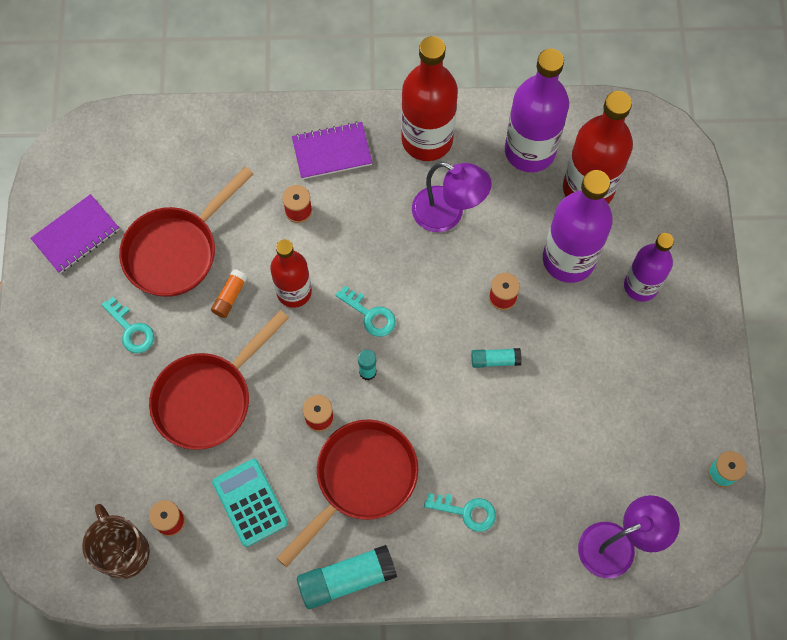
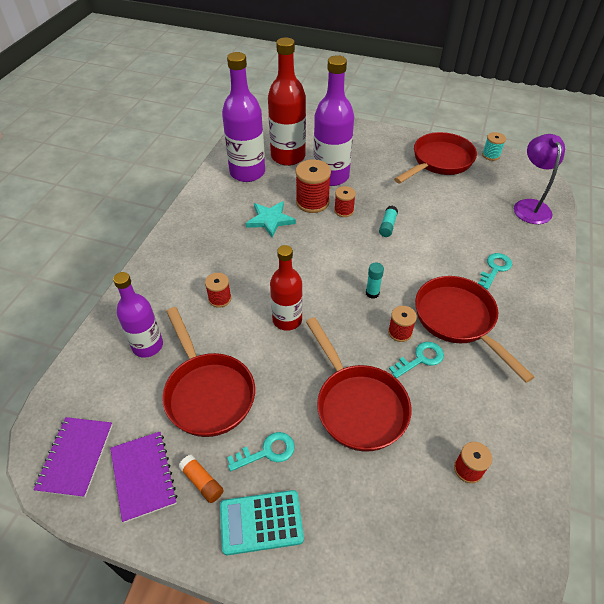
camera: 70 degrees left, 20 degrees down
brown mug [82,504,150,579] -> none
orange glue stick [211,269,248,318] -> orange glue stick moved to [178,455,224,503]
turquoise calculator [212,459,288,547] -> turquoise calculator moved to [220,490,304,555]
purple notebook [292,122,372,179] -> purple notebook moved to [33,417,113,498]
turquoise glue stick [297,545,397,609] -> none
turquoise key [336,286,396,337] -> turquoise key moved to [389,342,444,378]
red bottle [401,36,458,161] -> none
purple lamp [412,162,492,232] -> turquoise star [246,201,296,238]
purple bottle [624,233,674,302] -> purple bottle moved to [113,272,163,358]
none -> red spool [296,159,331,213]
none -> red pan [394,132,477,184]

